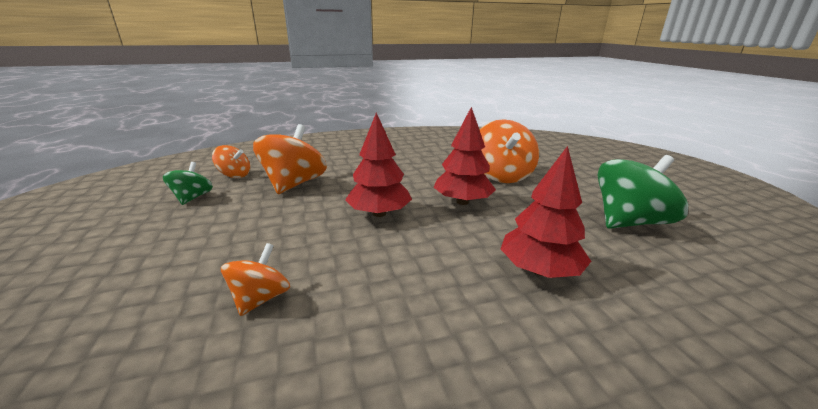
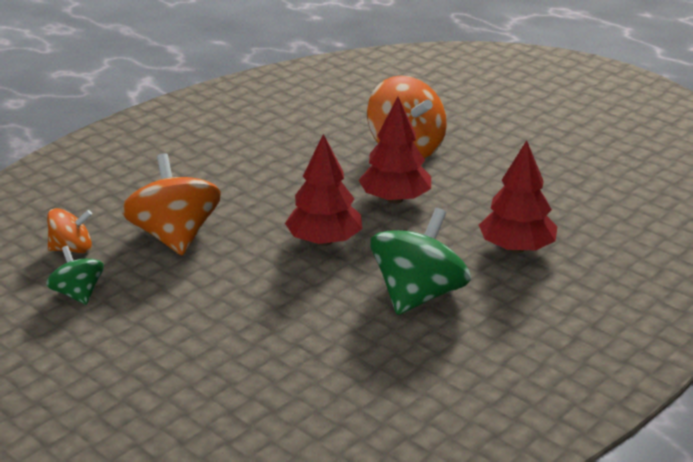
camera: 30 degrees left, 5 degrees up
orange spinning top [221,243,290,316] -> none
green spinning top [597,155,688,229] -> green spinning top moved to [370,208,471,315]

